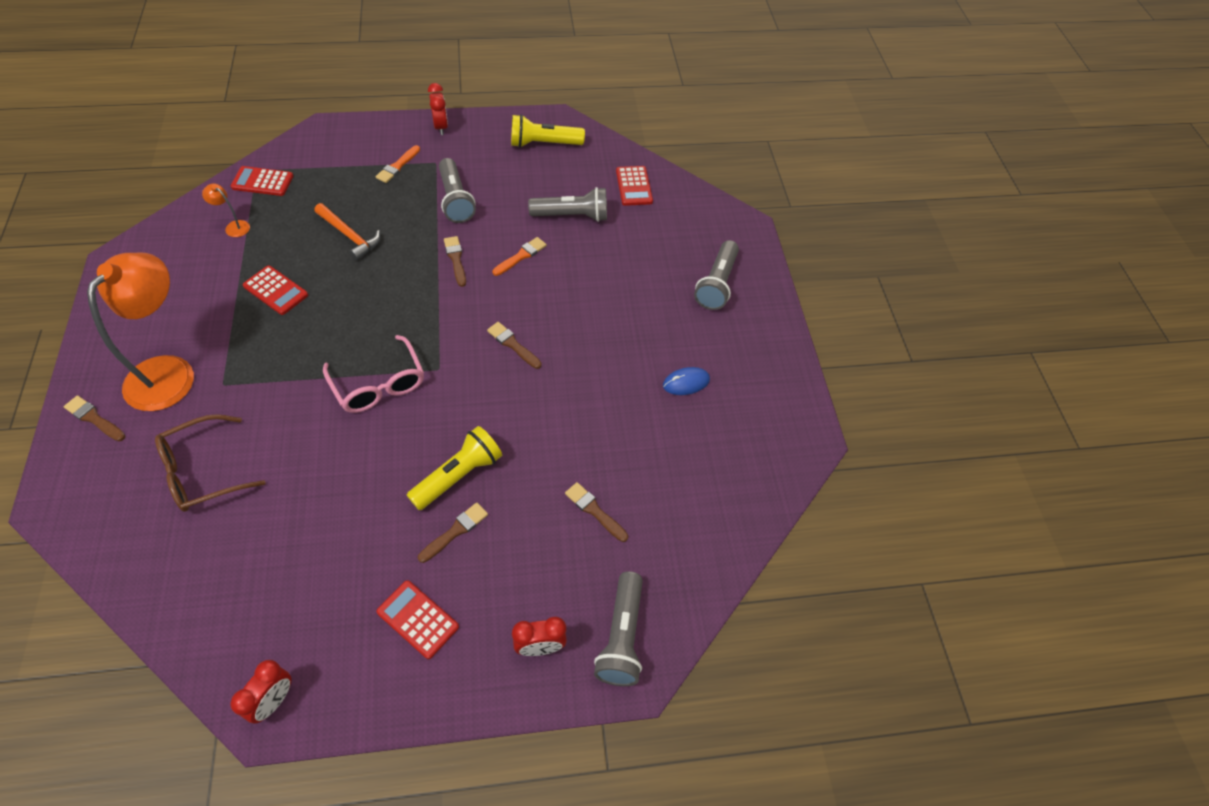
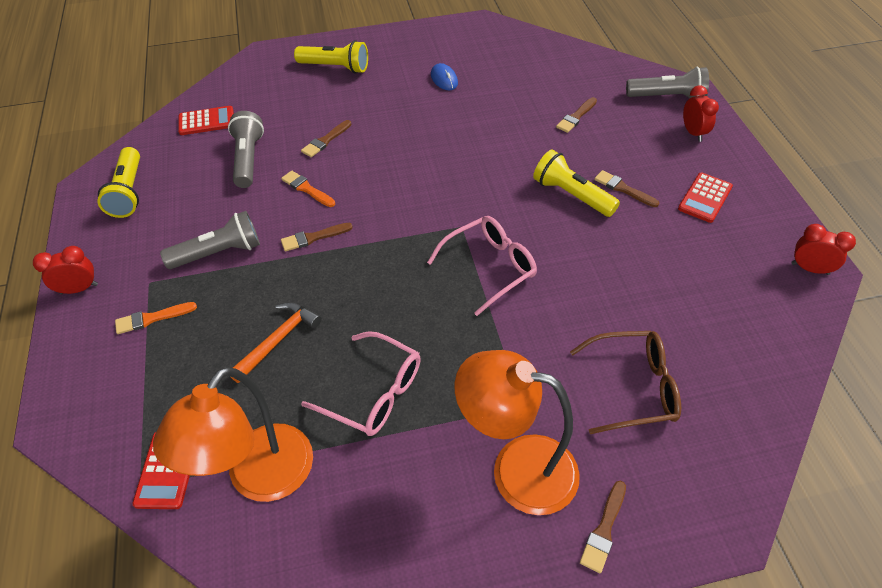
camera: 90 degrees left, 5 degrees down
brown glasses [155,414,265,512] -> brown glasses turned 60 degrees counterclockwise [570,331,681,434]
orange lamp [202,183,250,237] -> orange lamp [153,367,313,502], size x2.50
red calculator [243,265,308,315] -> pink glasses [301,331,421,436]
orange brush [375,145,420,183] -> orange brush turned 135 degrees clockwise [115,302,197,334]
brown brush [487,322,542,369] -> brown brush moved to [301,120,351,157]
grey flashlight [694,240,739,310] -> yellow flashlight [294,40,368,74]

